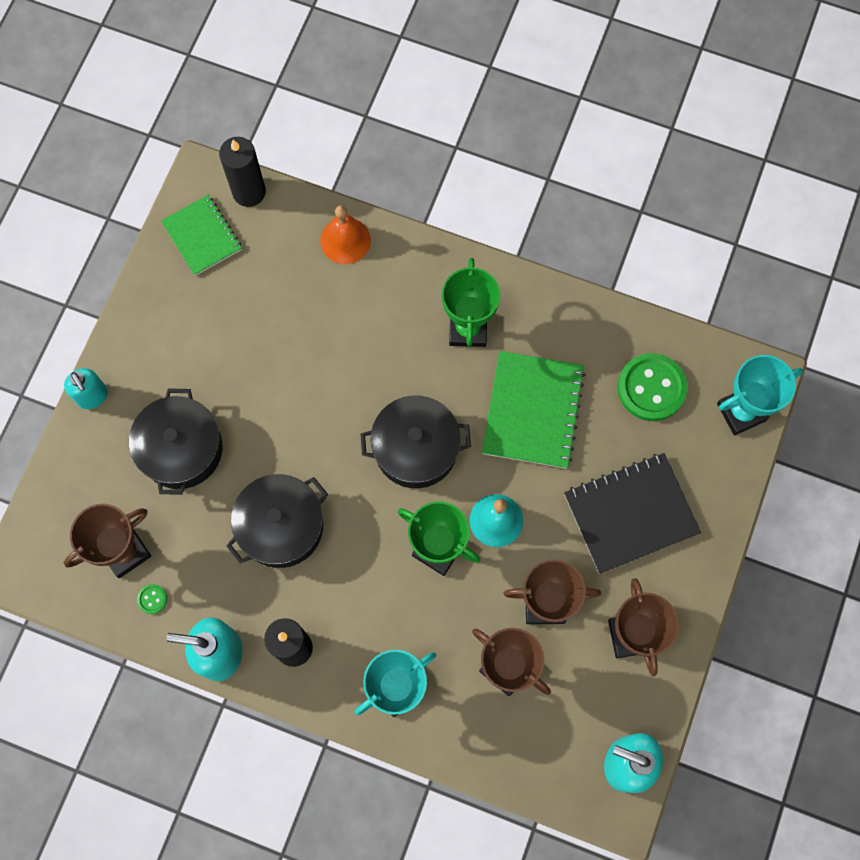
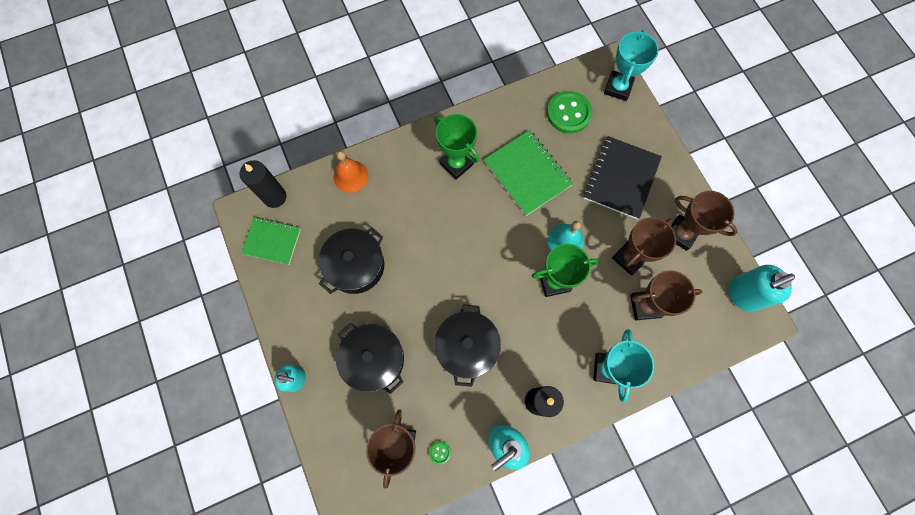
camera: 45 degrees left, 0 degrees up
black pot [361,395,471,488] -> black pot moved to [319,227,384,294]

